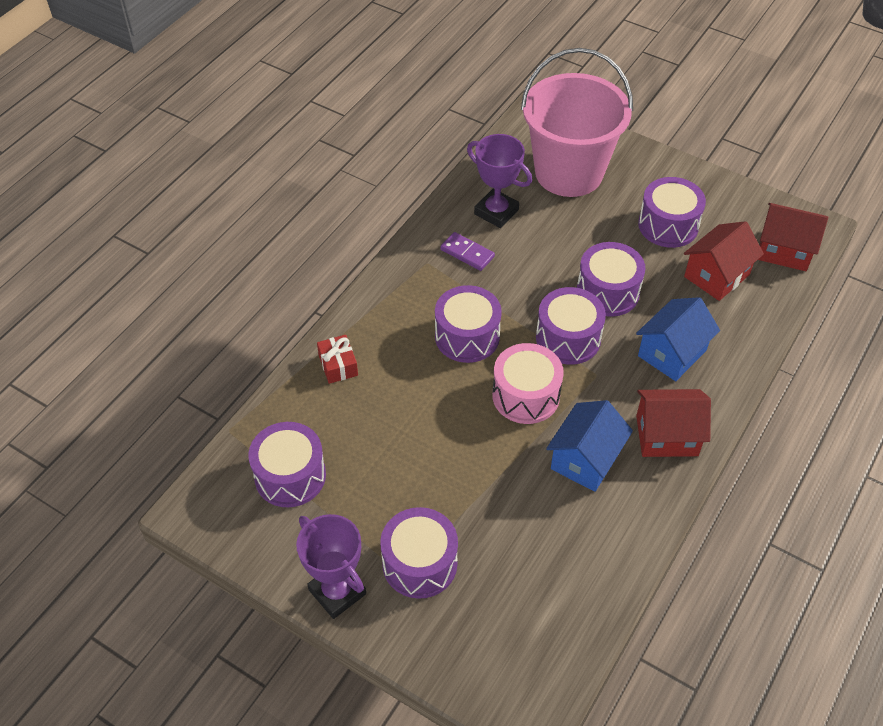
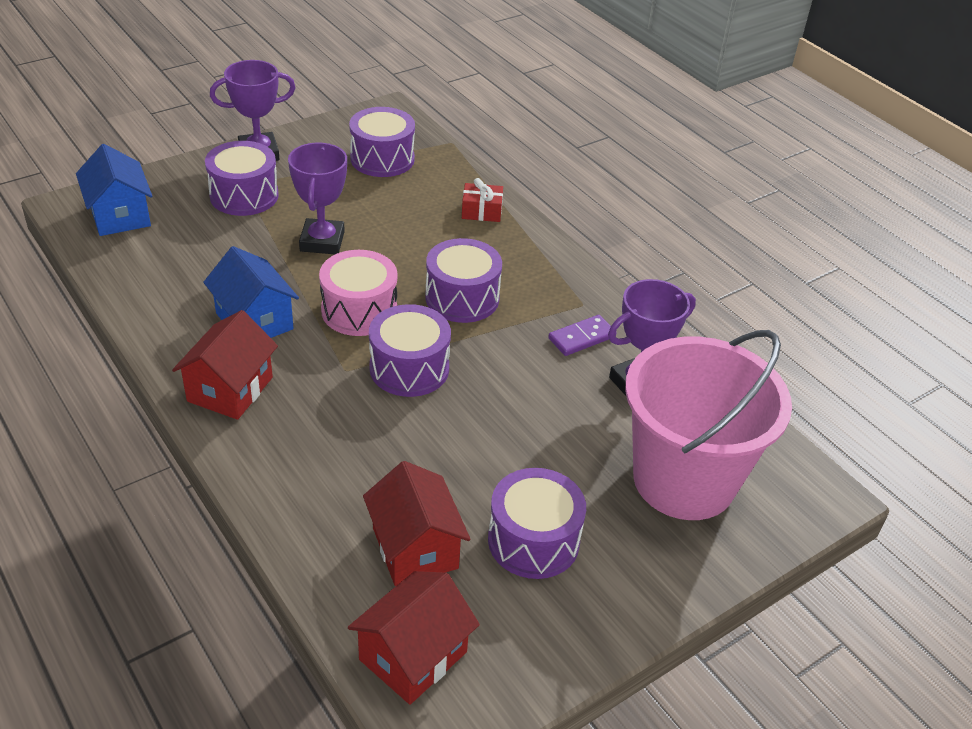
camera: 110 degrees right, 10 degrees down
purple drum [577,242,645,317] -> none
blue house [636,297,720,381] -> blue house moved to [76,144,152,236]
none -> purple trophy [288,143,347,254]

